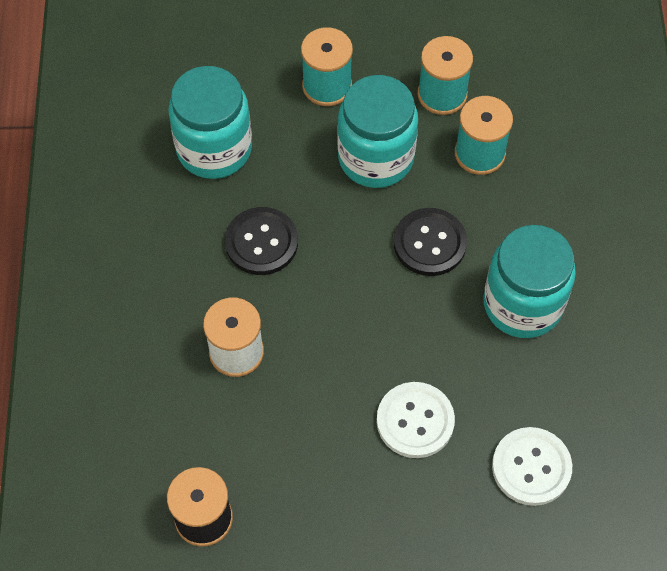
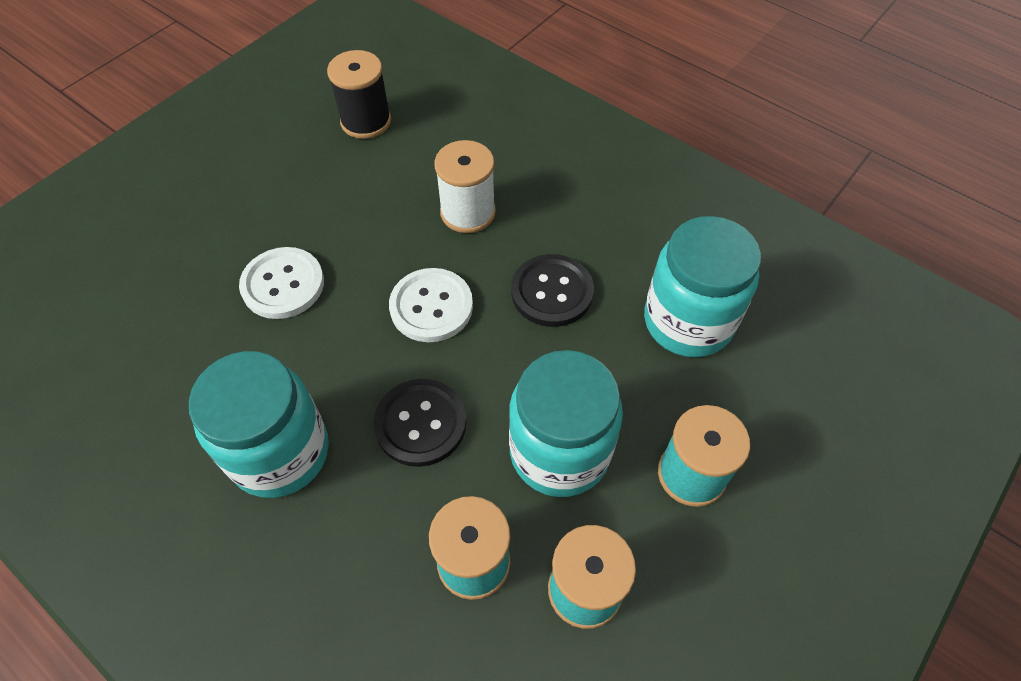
camera: 130 degrees right, 5 degrees down
white button [492,427,572,506] -> white button moved to [389,268,473,342]

